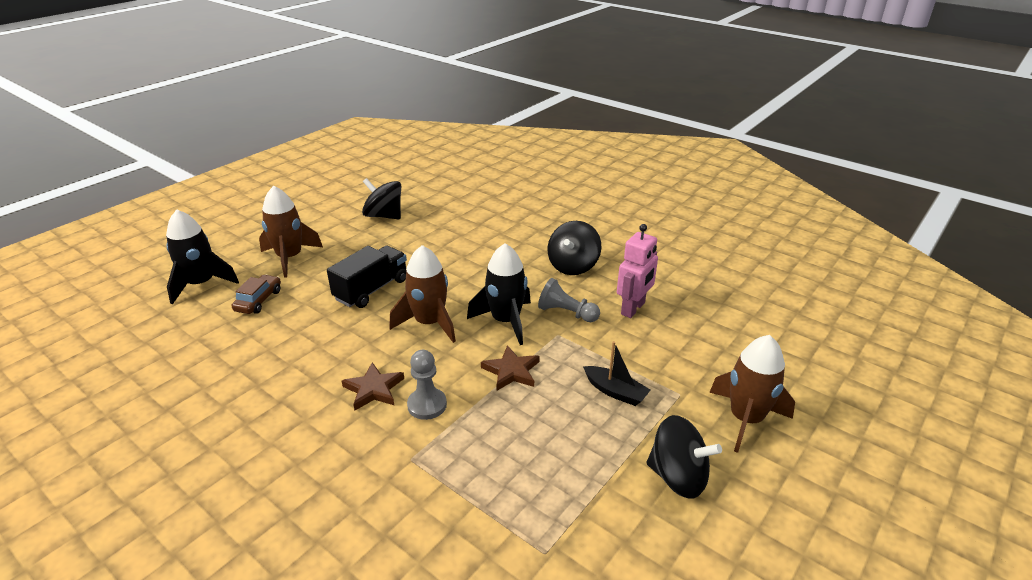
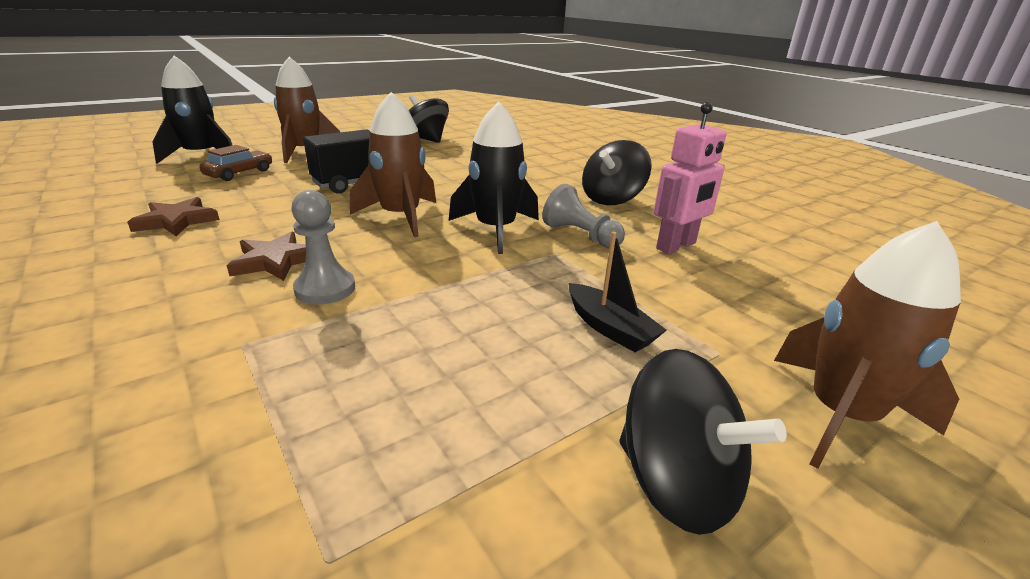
camera: 15 degrees right, 5 degrees down
brown star [481,345,540,391] -> brown star moved to [127,197,220,236]

